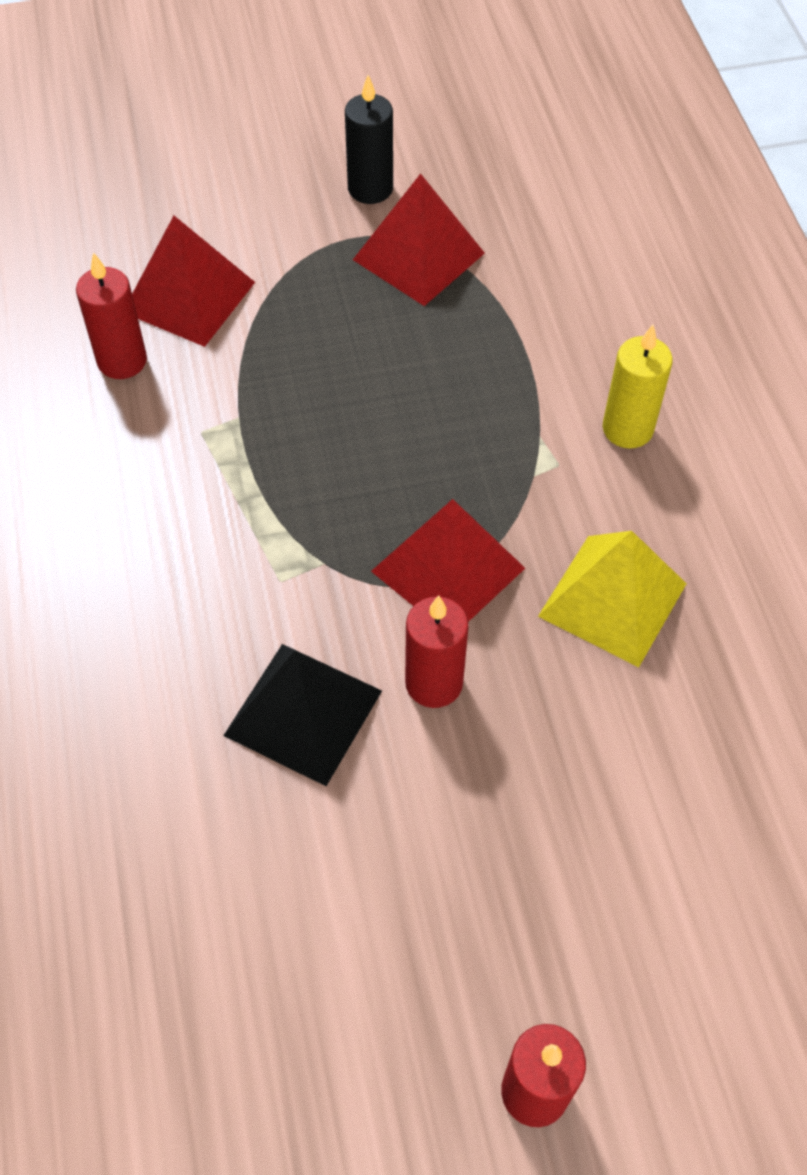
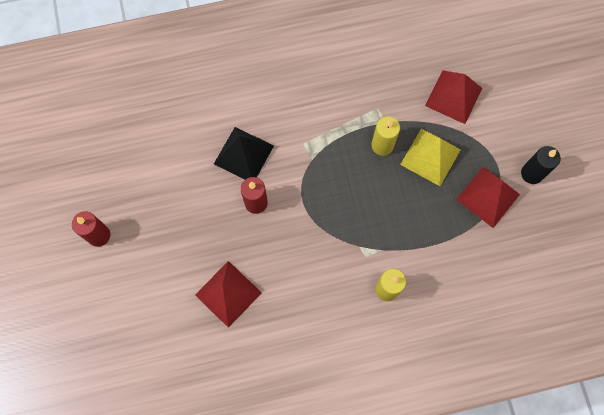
camera: 90 degrees right, 15 degrees up
red candle [76,252,147,379] -> none
red pyramid [371,499,525,622] -> red pyramid moved to [195,261,262,328]
yellow pyramid [538,531,687,667] -> yellow pyramid moved to [400,129,460,186]
none -> yellow candle [371,116,400,156]

